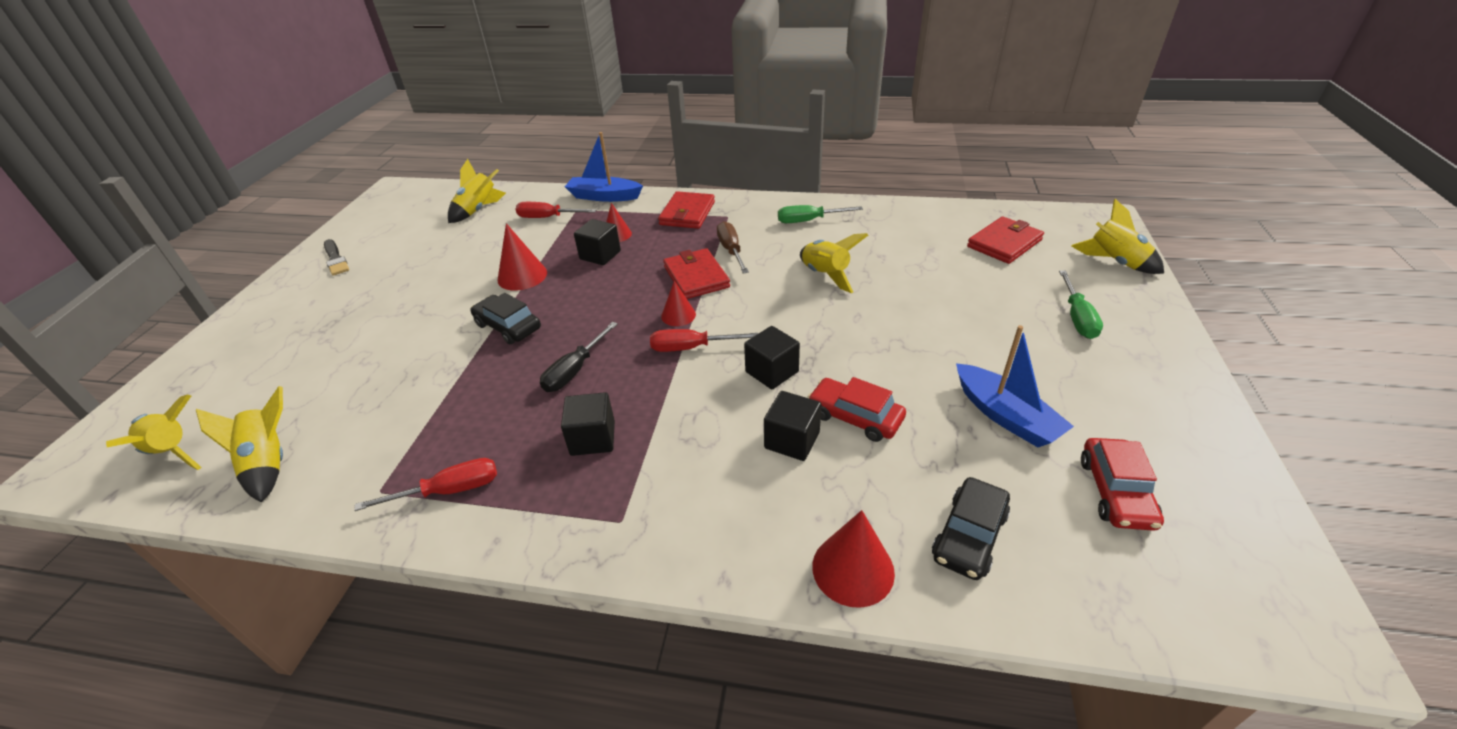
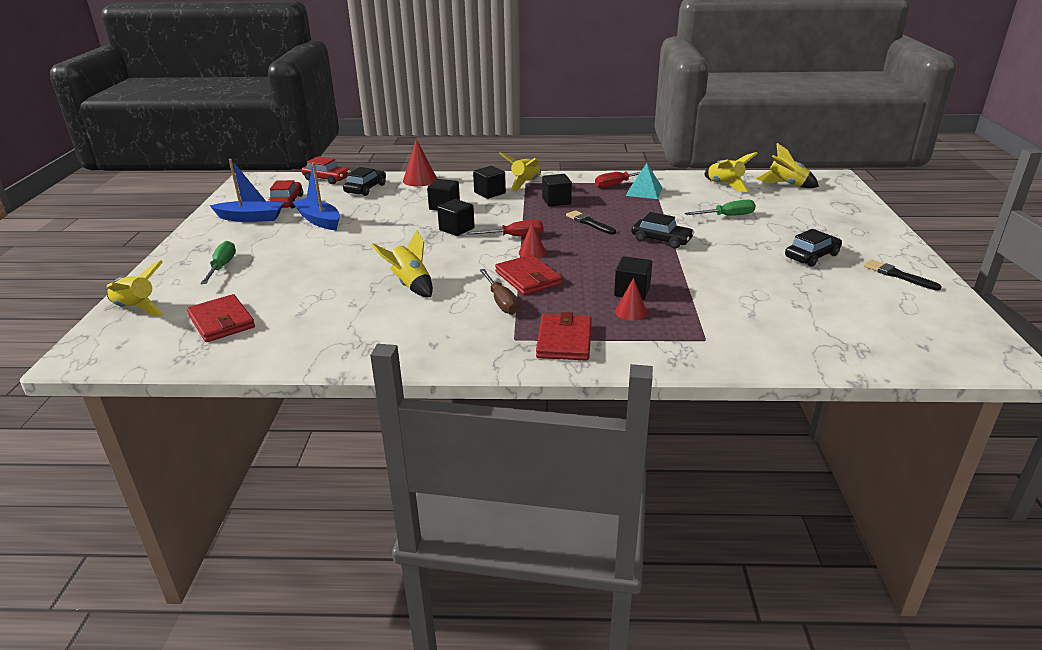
camera: 170 degrees right, 10 degrees down
yellow rocket [448,159,506,223] -> yellow rocket moved to [499,152,541,191]
red cone [497,223,547,291] -> none
red screwdriver [515,202,596,218] -> none
black screwdriver [540,322,618,392] -> black brush [566,210,616,235]
blue boat [565,132,643,202] -> blue boat moved to [210,159,284,222]
green screwdriver [778,205,863,223] -> green screwdriver moved to [685,200,756,216]
red car [807,377,906,442] -> red car moved to [301,156,350,184]
red wallet [967,216,1044,264] -> red wallet turned 75 degrees counterclockwise [187,294,255,342]
none -> black cube [473,166,506,199]
none -> turquoise pyramid [626,163,663,199]
none -> black car [785,229,842,267]

